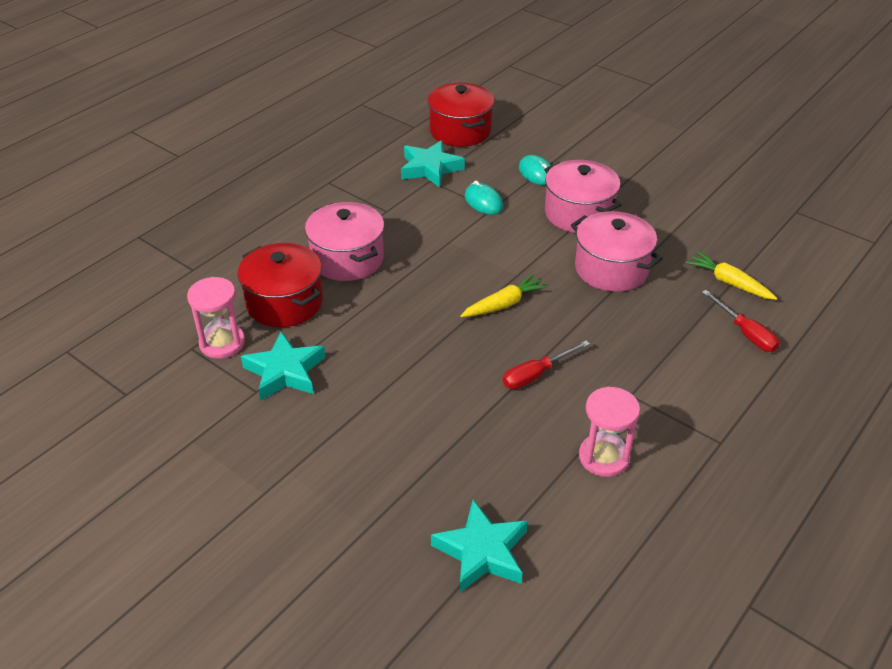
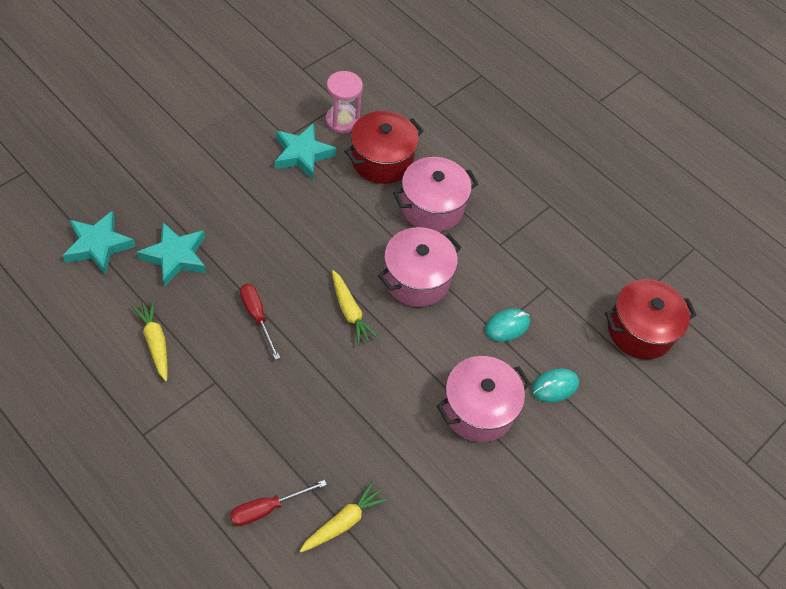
camera: 90 degrees right, 15 degrees up
turquoise star [401,140,465,188] -> turquoise star moved to [137,222,206,286]
pink pot [571,211,663,292] -> pink pot moved to [378,227,462,307]
pink hourglass [579,387,640,477] -> yellow carrot [132,299,168,381]

